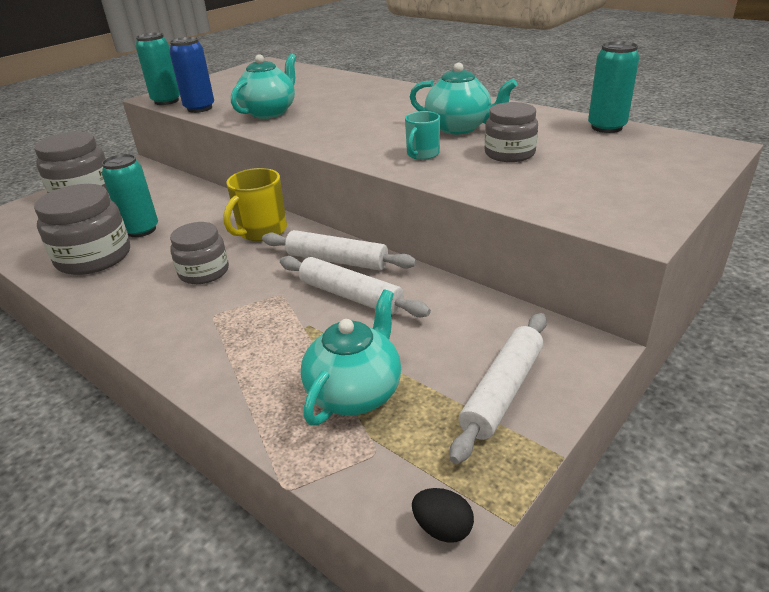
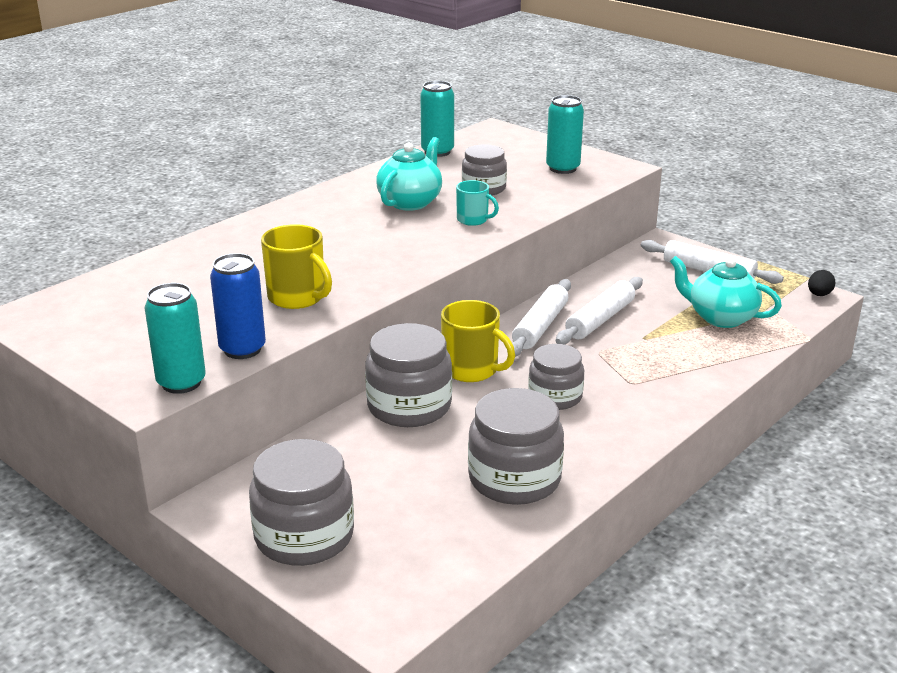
camera: 90 degrees left, 5 degrees down
turquoise can [102,154,158,237] -> turquoise can moved to [546,95,584,174]
turquoise teapot [231,53,296,119] -> yellow mug [261,224,332,309]
none -> grey jar [365,323,452,427]

